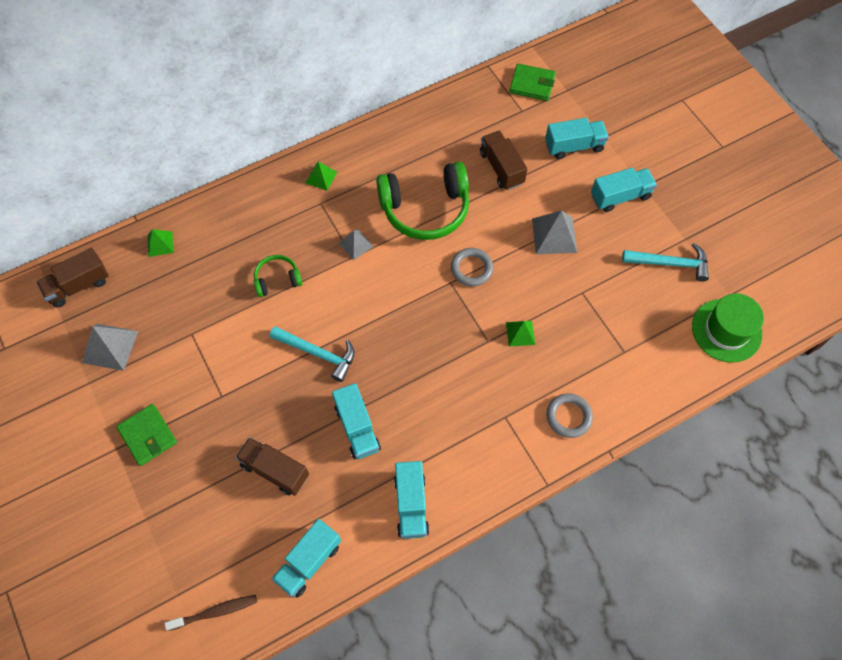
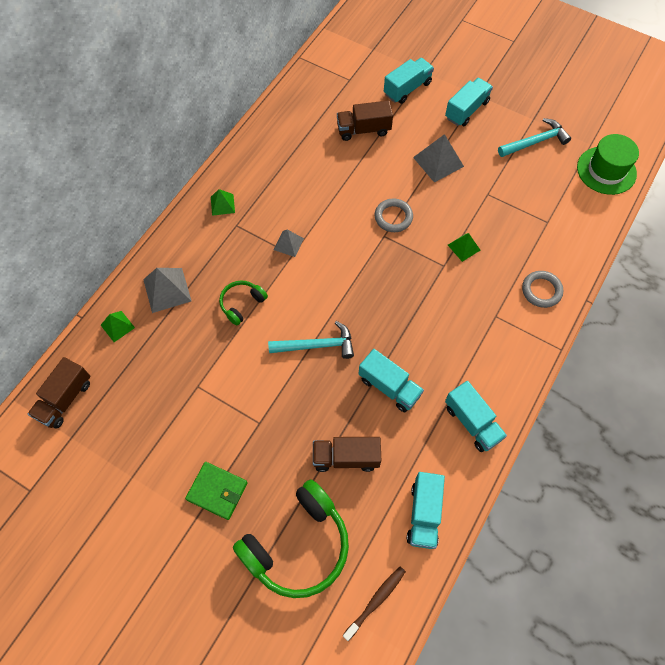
camera: 30 degrees left, 0 degrees up
grey pyramid [82,324,138,371] -> grey pyramid moved to [143,268,192,313]
green headphones [376,162,469,240] -> green headphones moved to [233,479,349,598]
brown truck [480,131,527,190] -> brown truck turned 45 degrees counterclockwise [337,100,393,141]
green wallet [509,64,556,101] -> none

